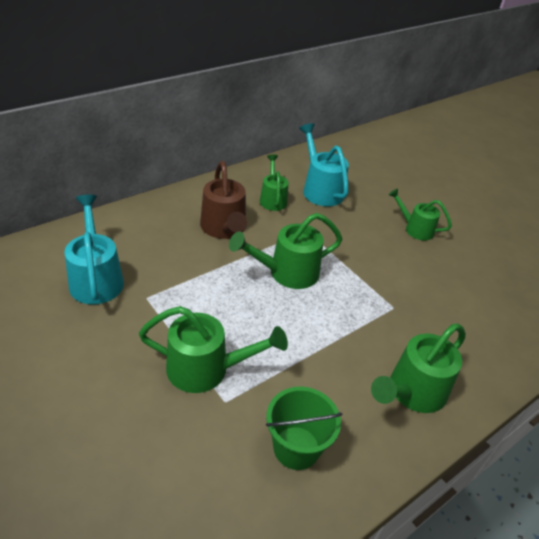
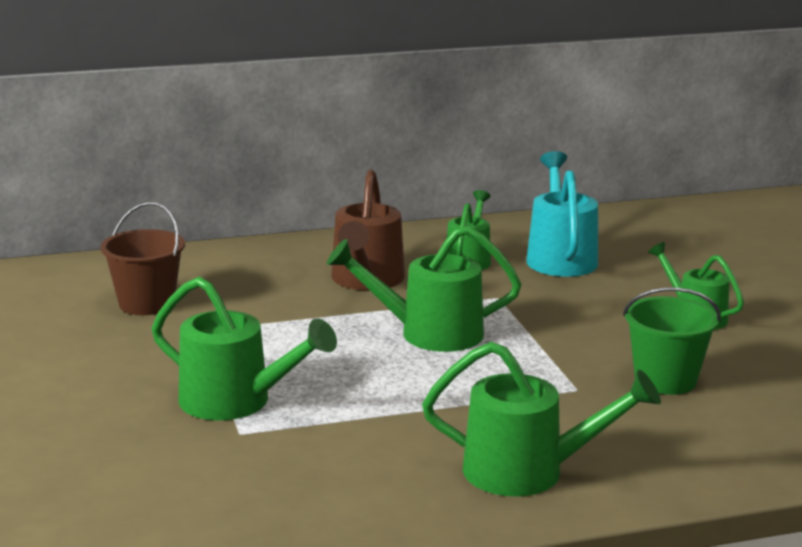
camera: 25 degrees right, 20 degrees down
turquoise watering can [64,195,124,304] -> brown bucket [101,202,185,315]
green bucket [266,387,342,470] -> green bucket moved to [623,287,721,395]
green watering can [371,324,466,413] -> green watering can turned 150 degrees counterclockwise [422,342,661,497]

